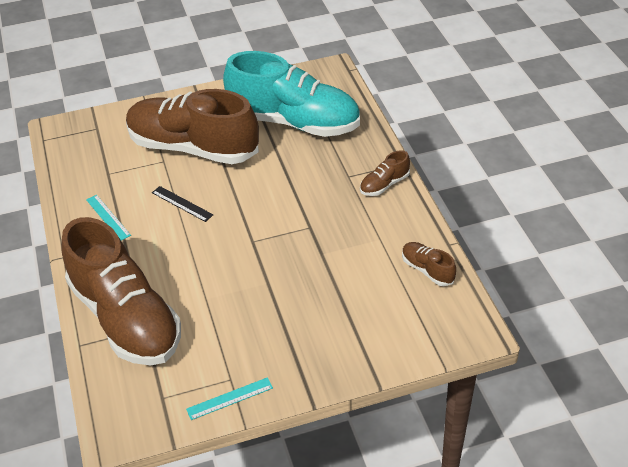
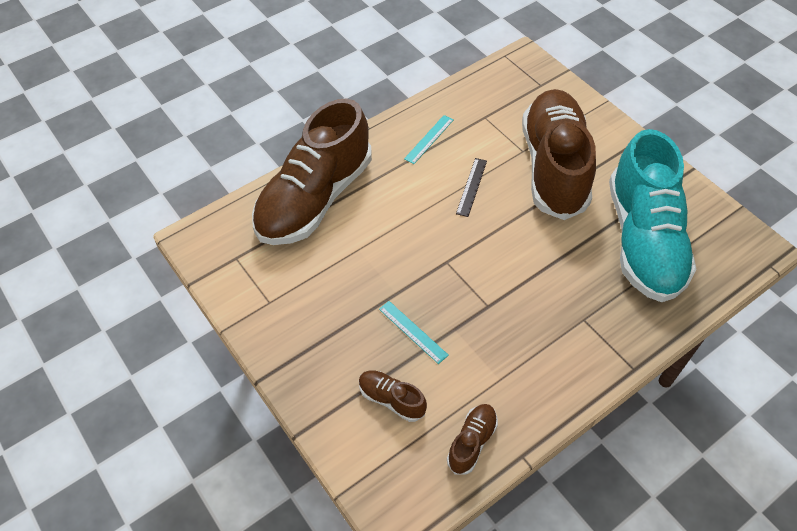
camera: 70 degrees right, 10 degrees up
turquoise ruler [186,377,273,420] -> turquoise ruler moved to [379,301,449,364]
brown shoe [360,150,410,196] -> brown shoe moved to [359,371,427,422]

